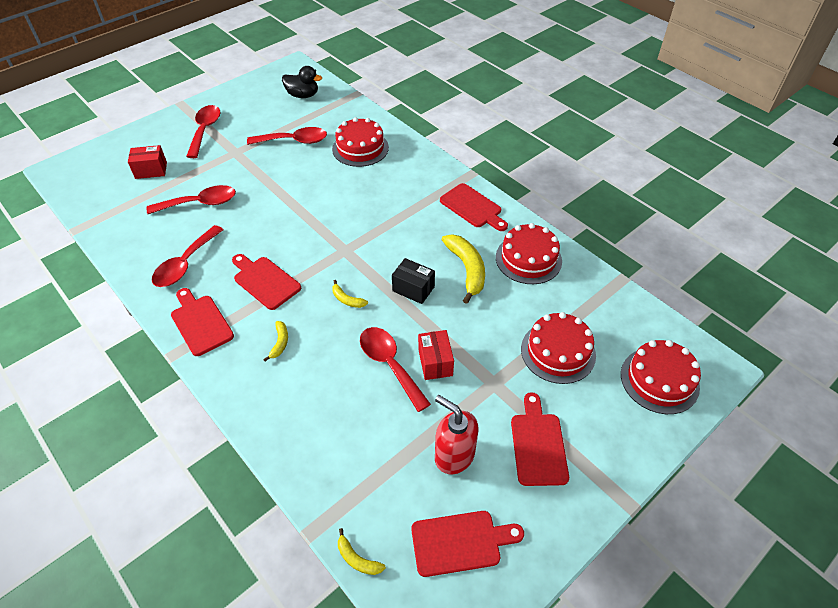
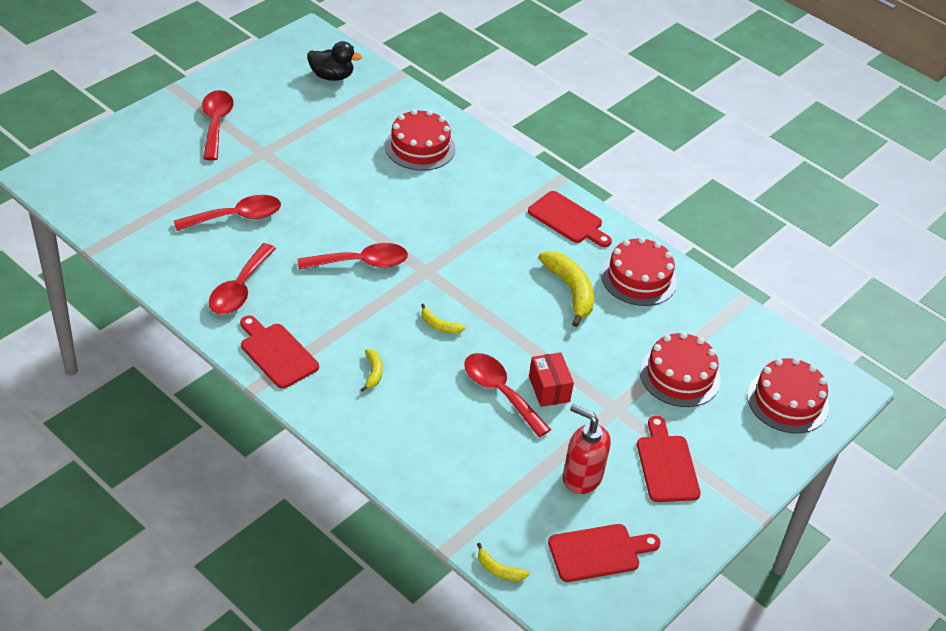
camera: 10 degrees left, 5 degrees down
red box [128,145,167,179] -> none
red cutting board [232,254,301,310] -> none
red spoon [247,127,327,145] -> red spoon moved to [298,243,408,269]
black box [392,258,435,304] -> none

